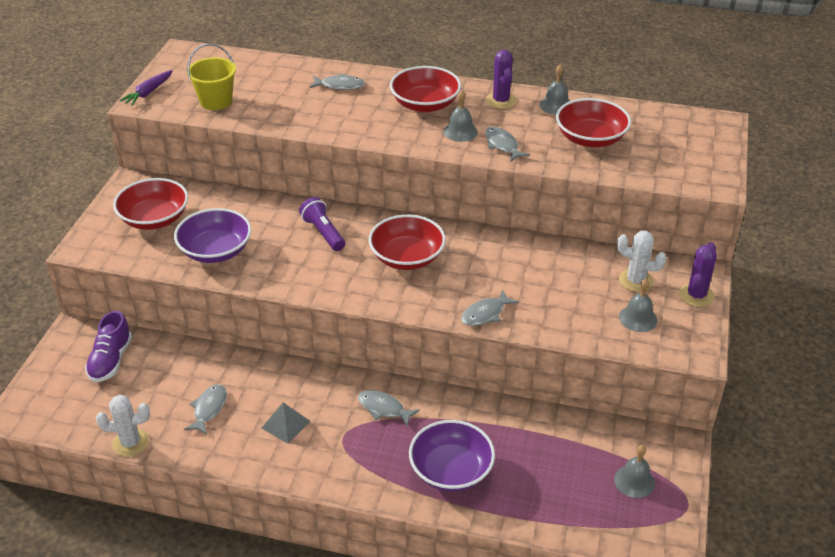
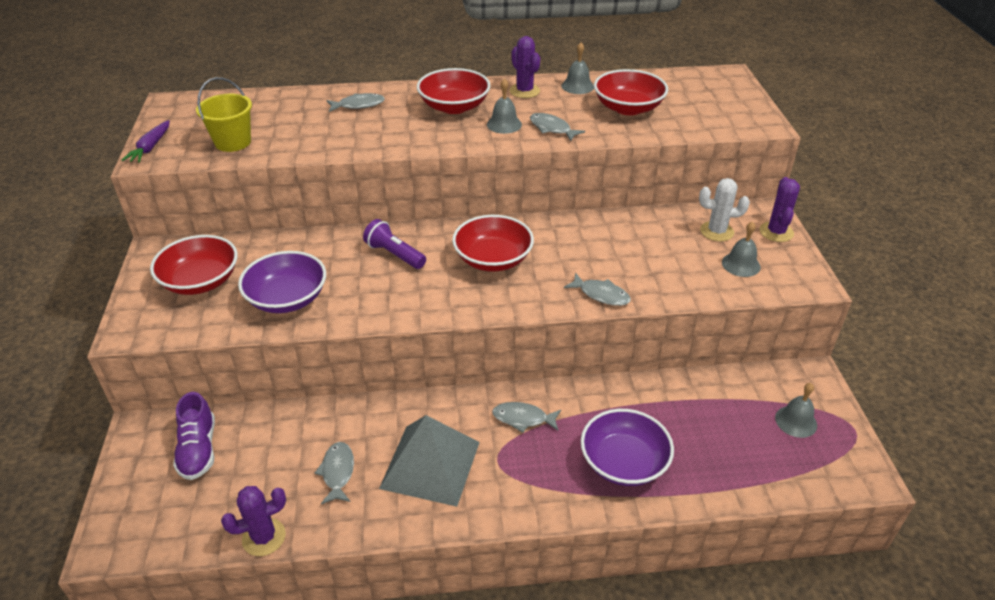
camera: 20 degrees left, 0 degrees up
white cactus [96,395,150,457] -> purple cactus [221,486,286,556]
grey pyramid [262,402,311,444] -> grey pyramid [379,415,480,507], size x2.03
grey fish [461,289,519,326] -> grey fish turned 90 degrees counterclockwise [564,273,631,306]

